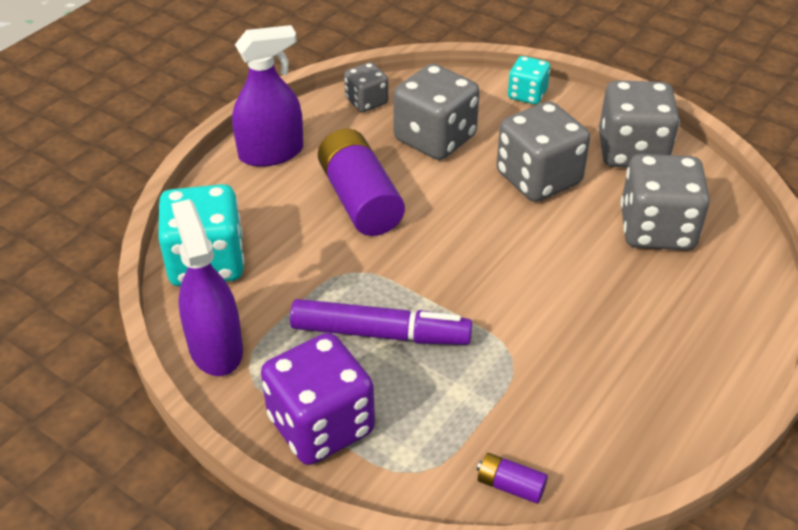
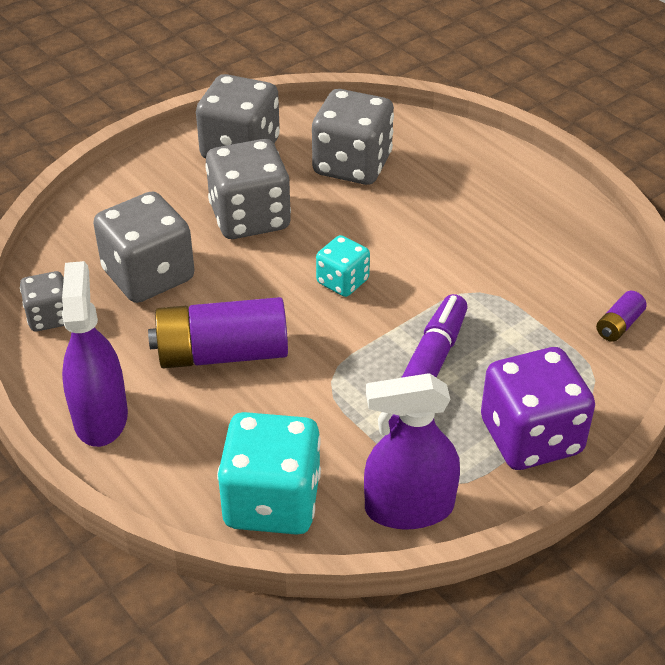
camera: 75 degrees left, 0 degrees up
turquoise dice [508,56,550,104] -> turquoise dice moved to [316,235,370,297]

